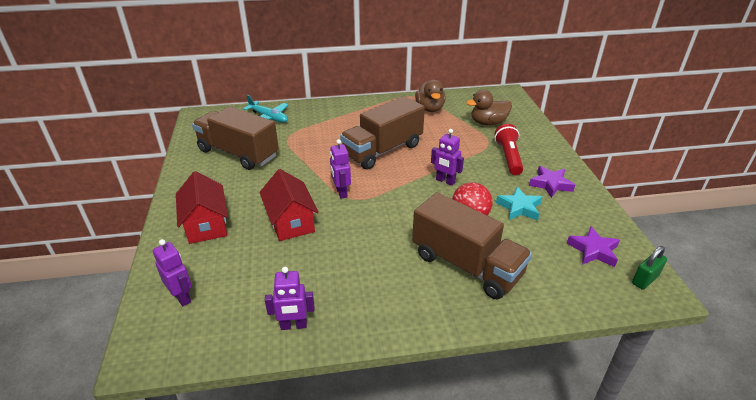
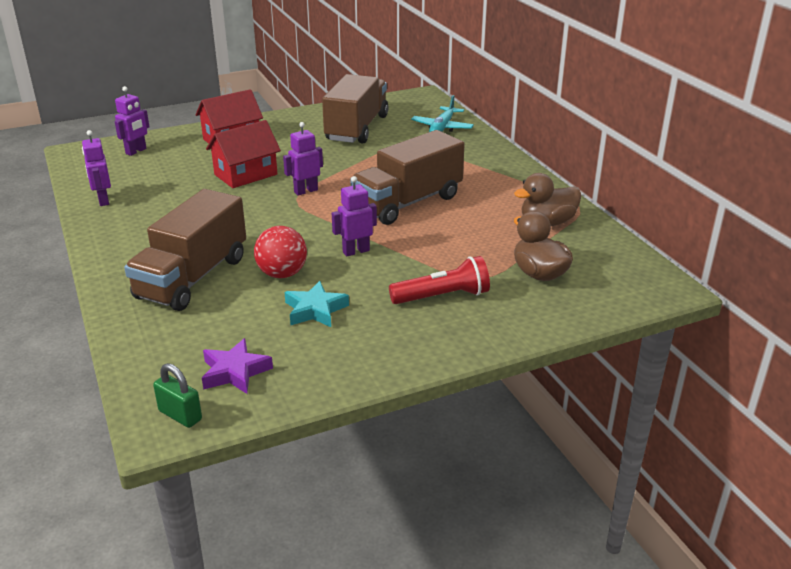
camera: 75 degrees right, 5 degrees down
brown truck [340,96,425,170] -> brown truck turned 75 degrees counterclockwise [350,130,465,225]
purple robot [431,129,464,186] -> purple robot turned 45 degrees clockwise [332,176,377,256]
purple star [529,166,575,198] -> none

